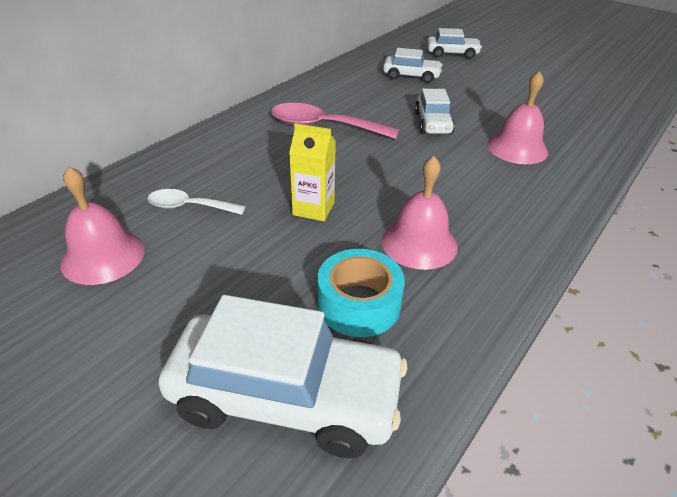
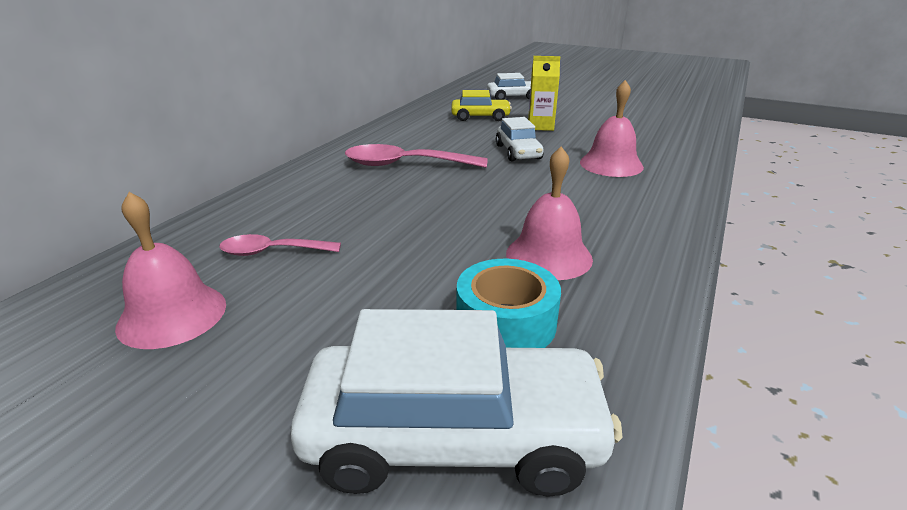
camera: 10 degrees left, 10 degrees down
white spoon [148,189,246,215] -> pink spoon [219,234,341,256]
yellow carton [289,123,336,221] -> yellow carton moved to [528,56,560,131]
white car [383,48,443,83] -> yellow car [451,90,512,121]

